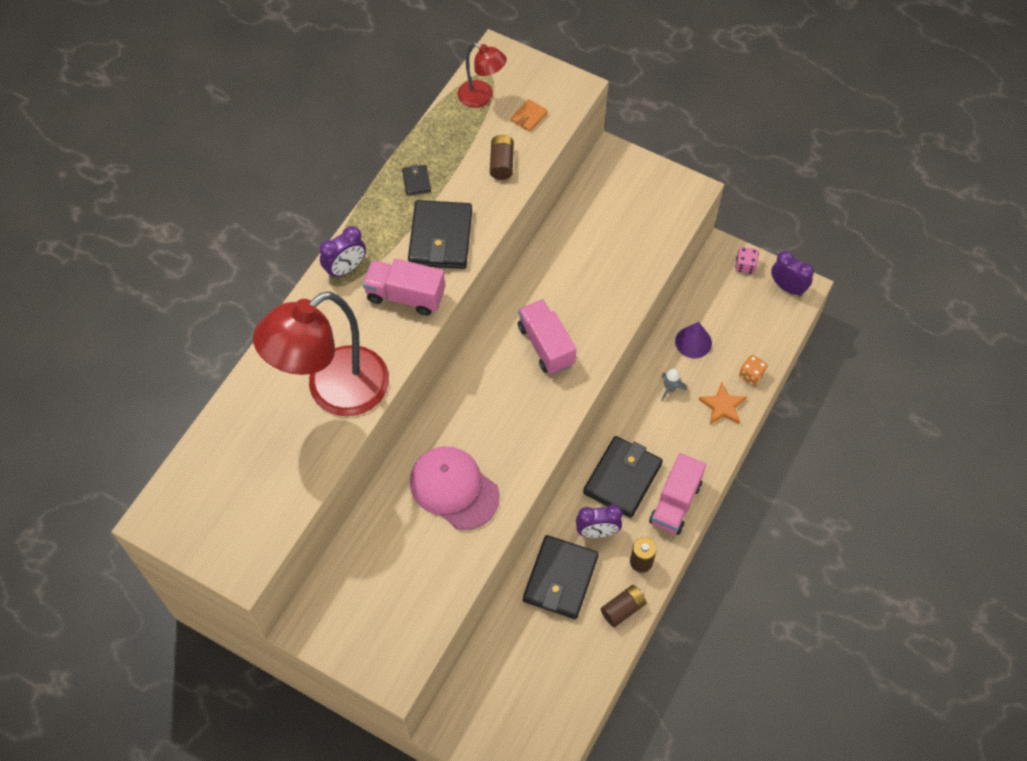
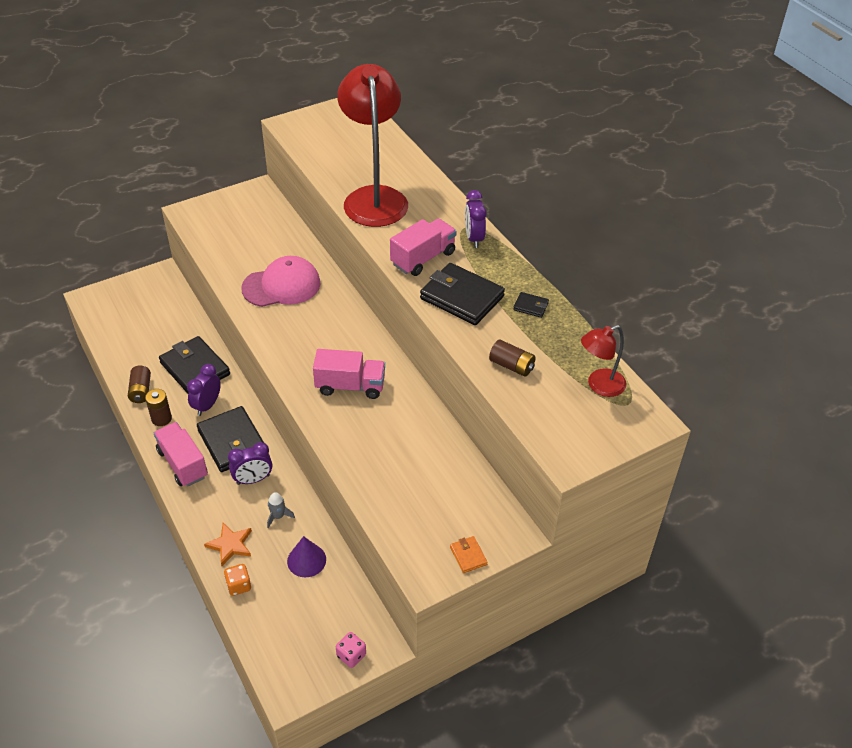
camera: 120 degrees right, 15 degrees down
orange wallet [511,99,548,132] -> orange wallet moved to [450,536,488,573]
purple clock [771,251,814,297] -> purple clock moved to [228,442,272,485]

